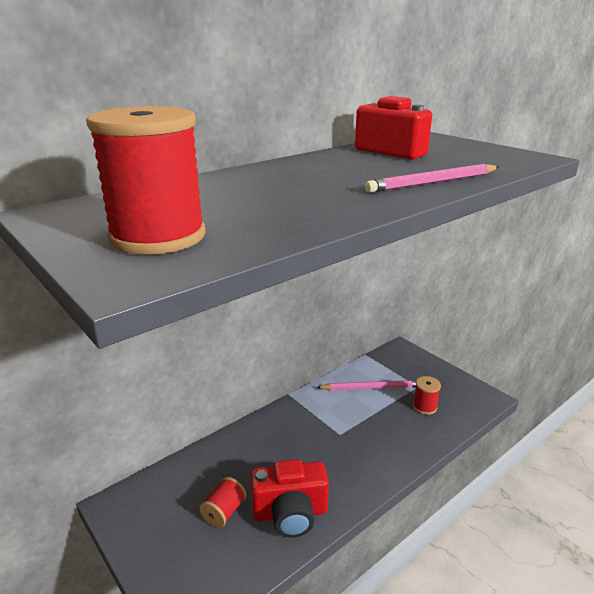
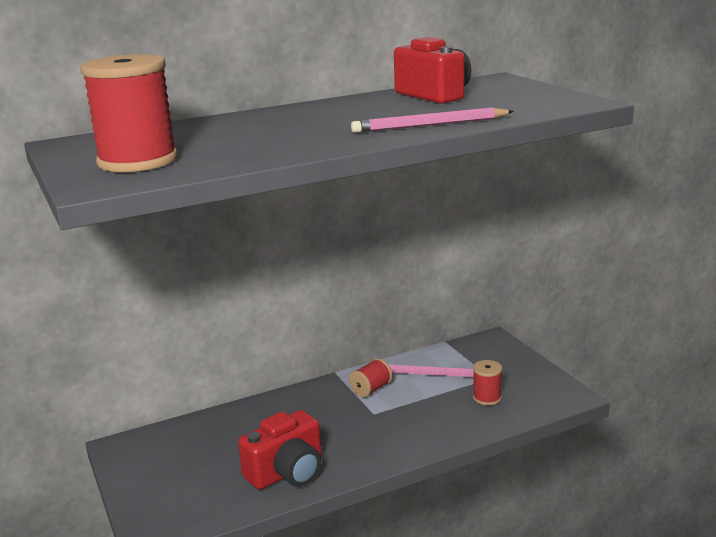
camera: 15 degrees right, 5 degrees down
red spool [199,477,246,528] -> red spool moved to [349,358,392,398]
red camera [250,459,329,538] -> red camera turned 45 degrees counterclockwise [238,410,322,490]

